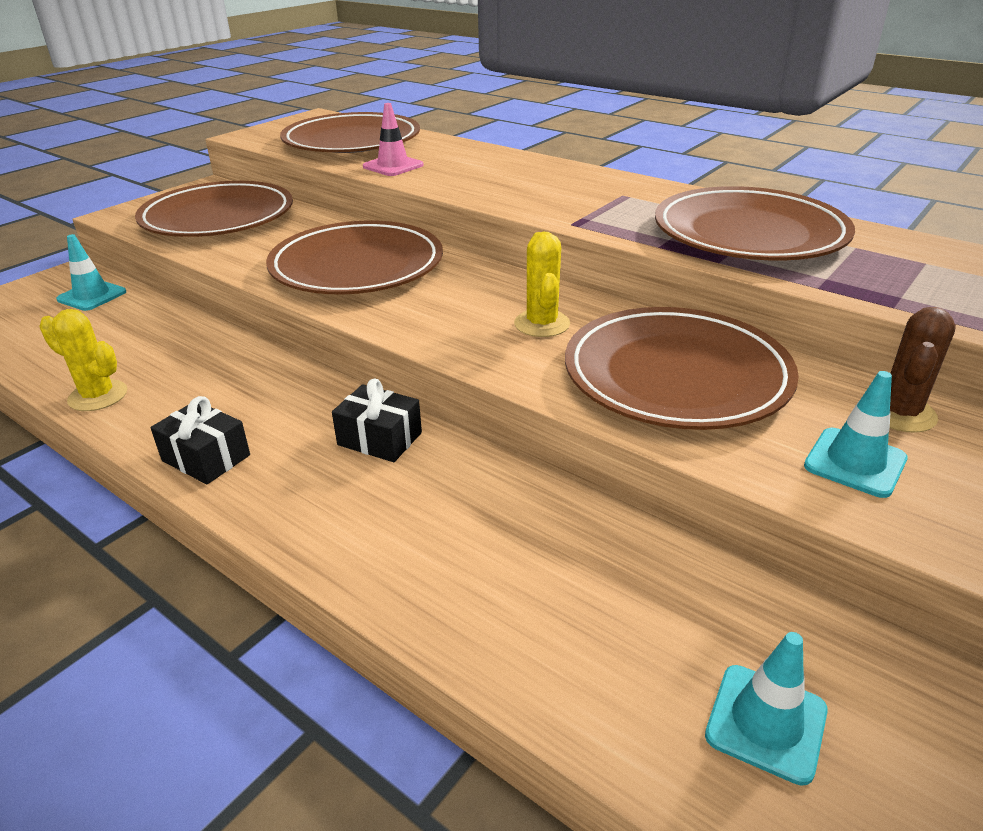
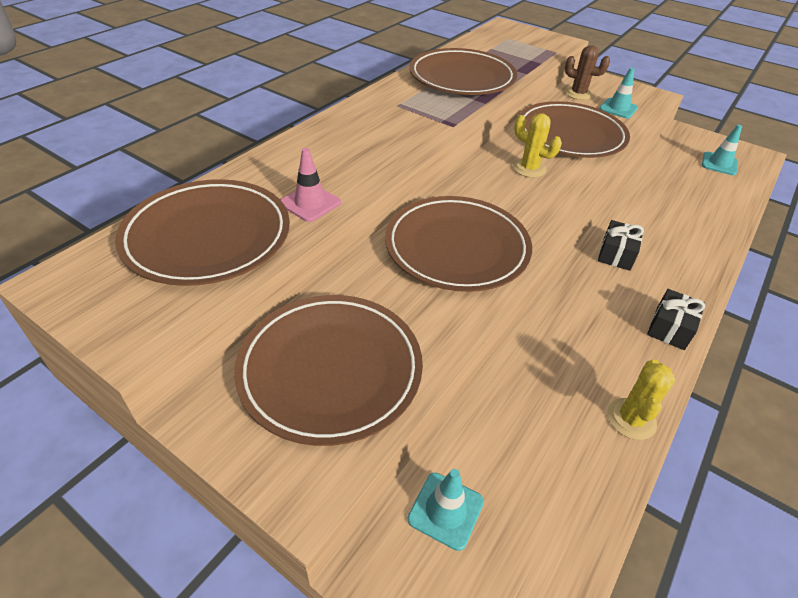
camera: 95 degrees left, 10 degrees up
yellow cactus [514,231,570,337] -> yellow cactus turned 45 degrees clockwise [513,113,562,178]

